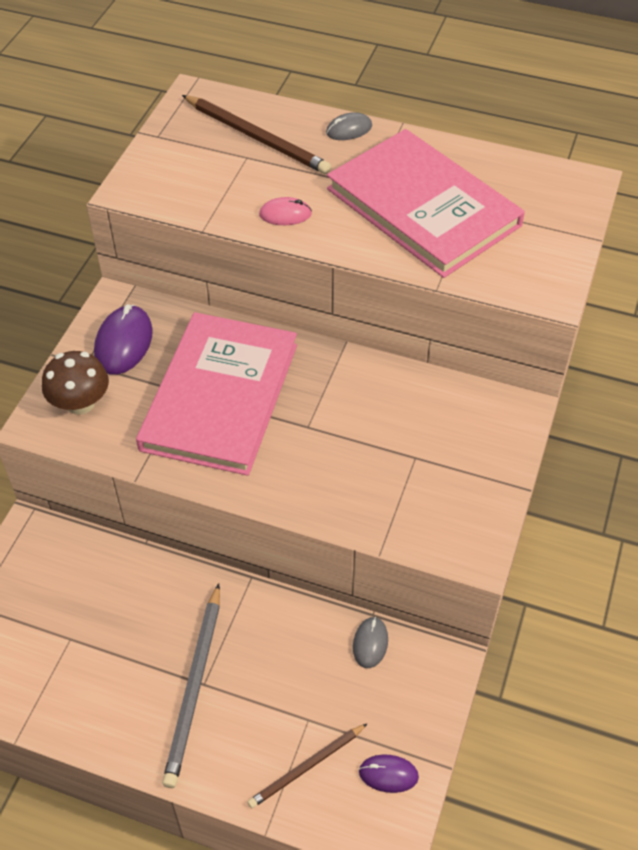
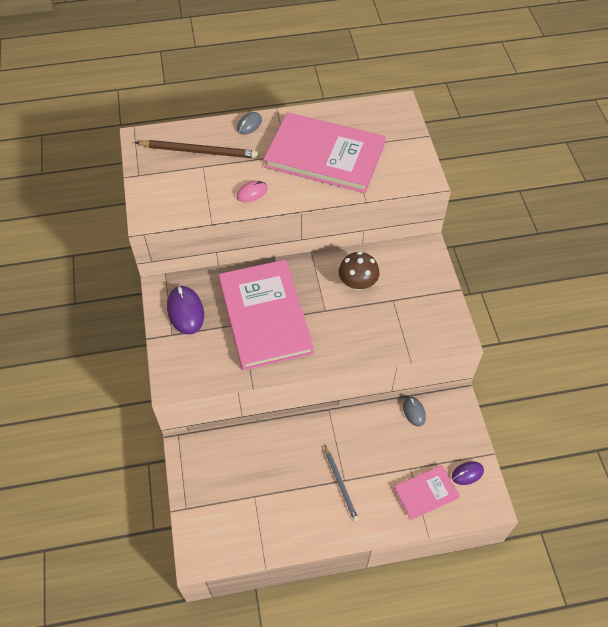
camera: 30 degrees left, 5 degrees up
brown mushroom [42,351,109,415] -> brown mushroom moved to [339,251,379,291]
grey pencil [162,583,220,788] -> grey pencil [325,446,359,522], size x0.63
brown pencil [248,723,368,808] -> pink book [394,465,460,520]

